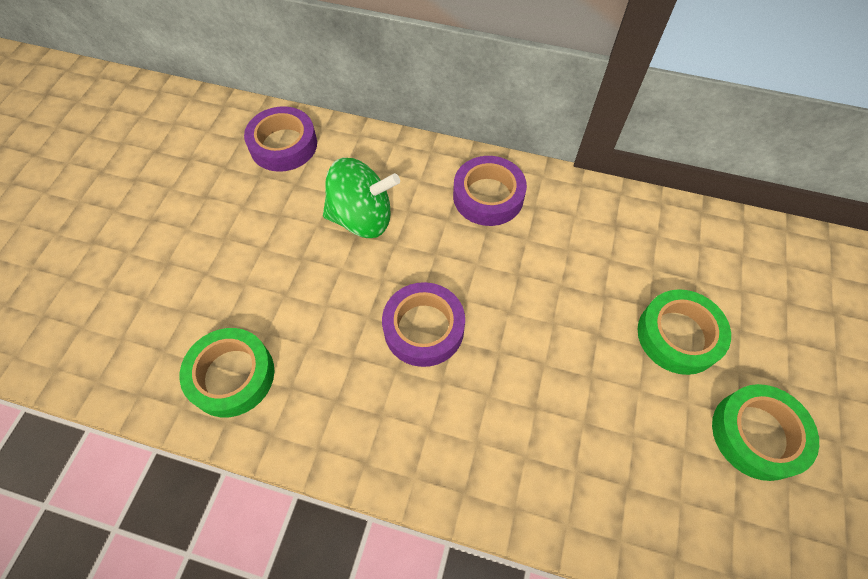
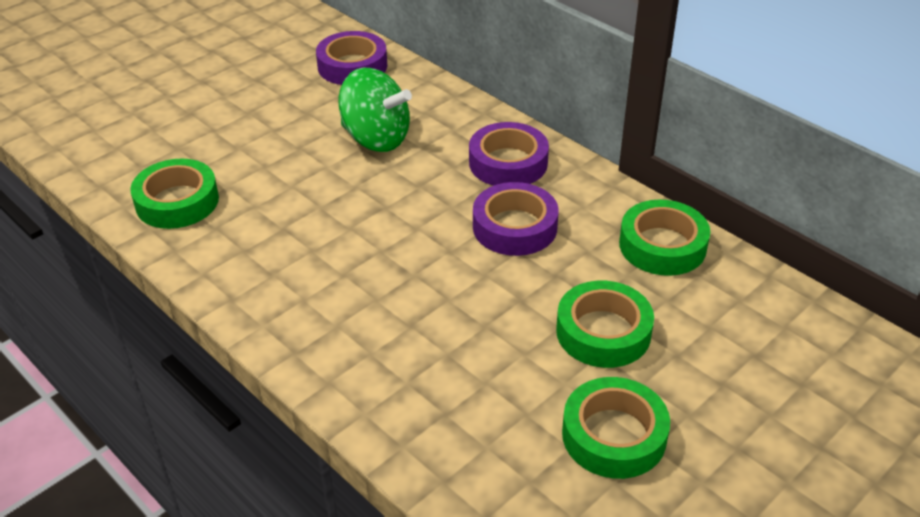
camera: 30 degrees right, 20 degrees down
purple tape [382,282,465,367] -> purple tape moved to [473,182,559,256]
none -> green tape [619,200,710,276]

